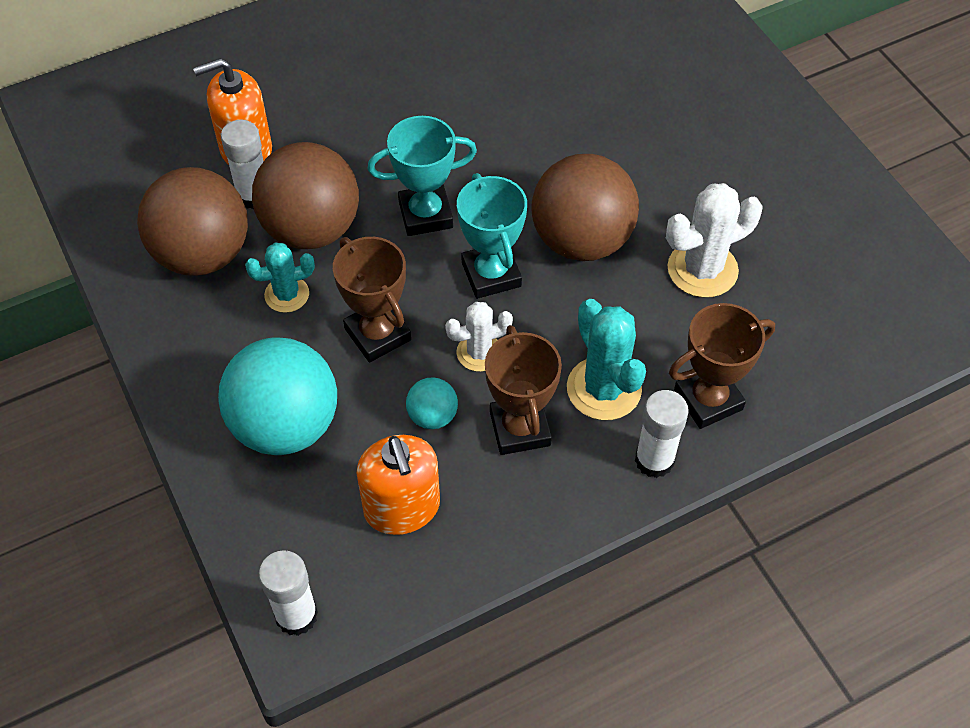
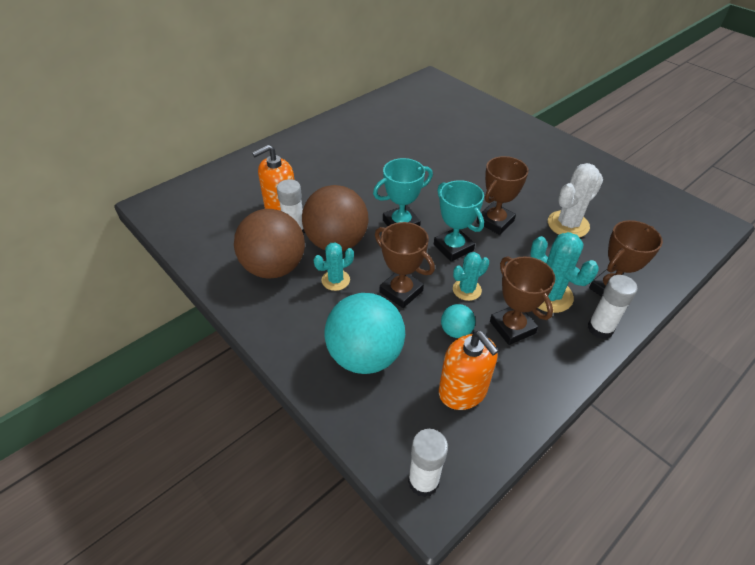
camera: 15 degrees left, 10 degrees down
white cactus [445,302,513,372] -> turquoise cactus [453,252,489,301]
brown ball [531,154,639,261] -> brown trophy [476,156,529,235]

